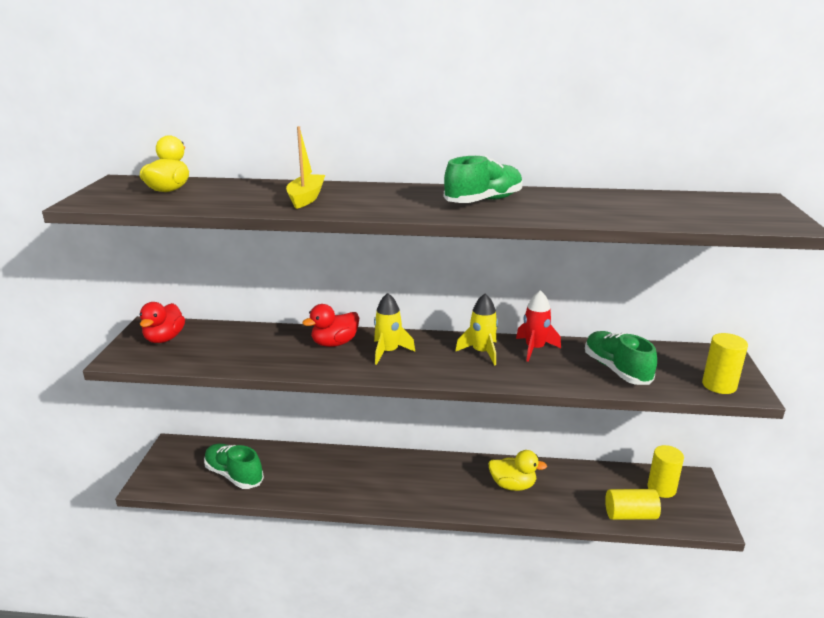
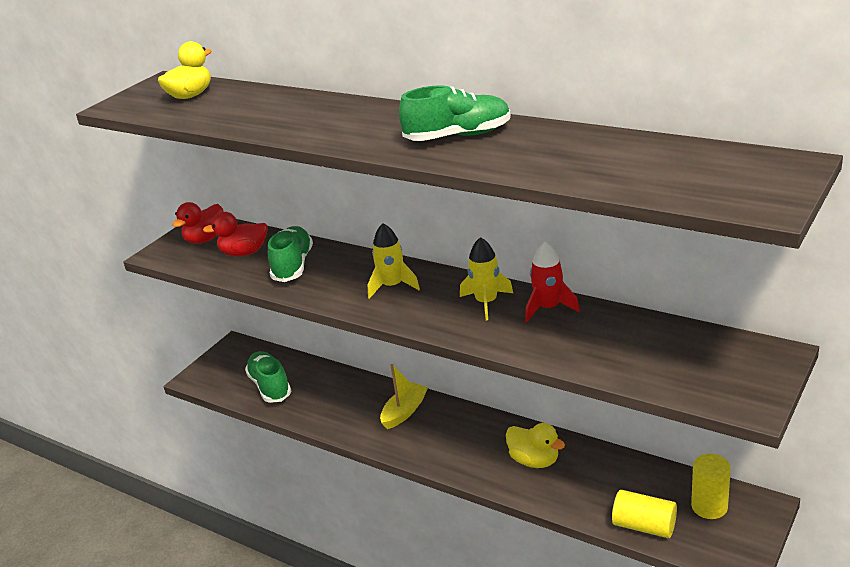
camera: 30 degrees right, 5 degrees up
yellow boat [286,126,325,209] -> yellow boat moved to [380,364,428,429]
red duck [302,304,359,347] -> red duck moved to [203,212,268,256]
green shoe [585,331,657,385] -> green shoe moved to [268,226,313,282]
yellow cylinder [702,333,748,394] -> none

